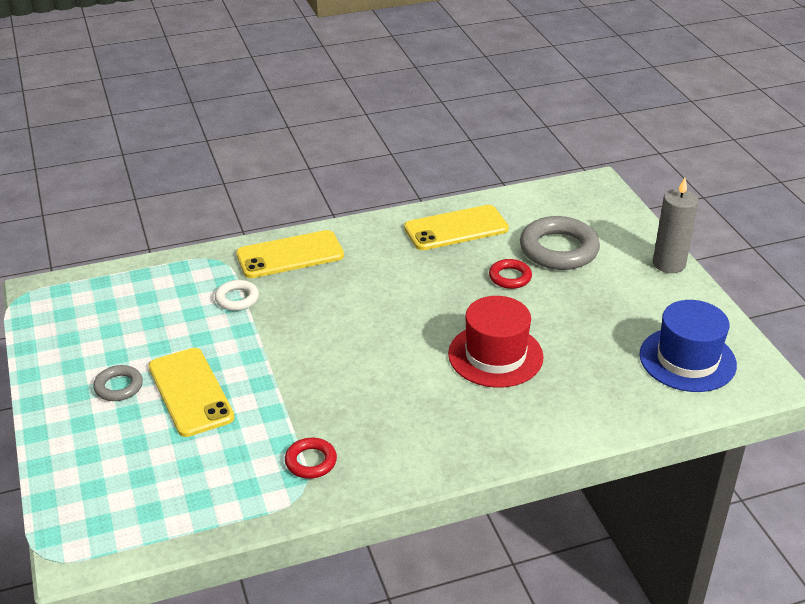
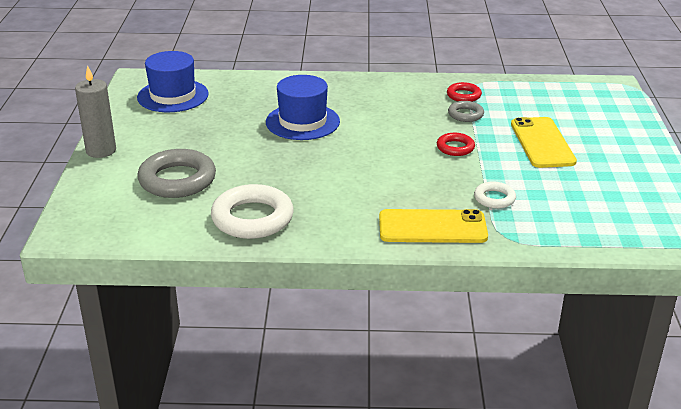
camera: 160 degrees left, 5 degrees down
grey ring [93,365,143,401] -> grey ring moved to [448,101,484,122]
yellow phone [404,205,509,250] -> white ring [211,184,294,239]
red hat [448,296,544,388] -> blue hat [266,75,340,140]
red ring [489,259,532,289] -> red ring moved to [437,133,475,156]

